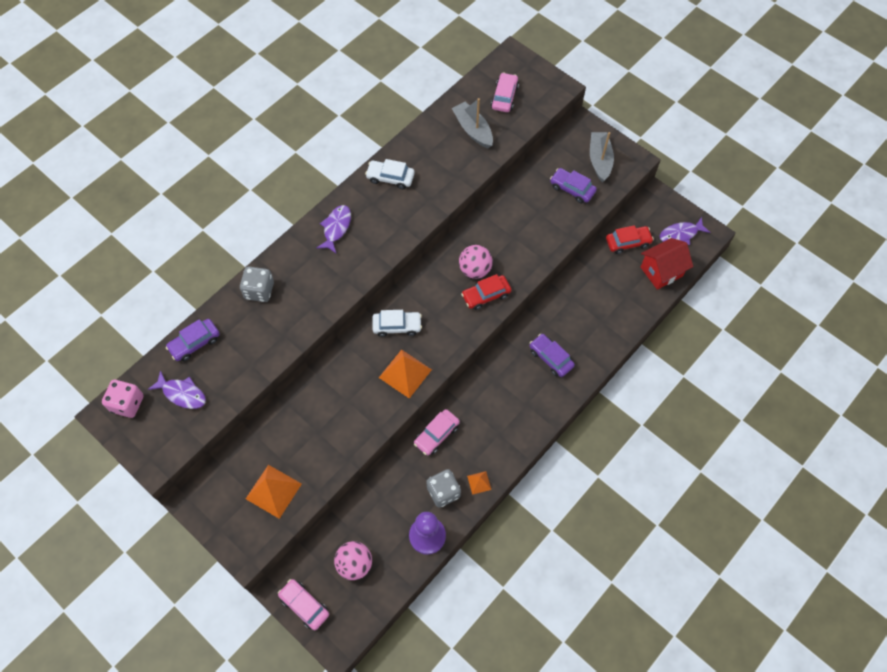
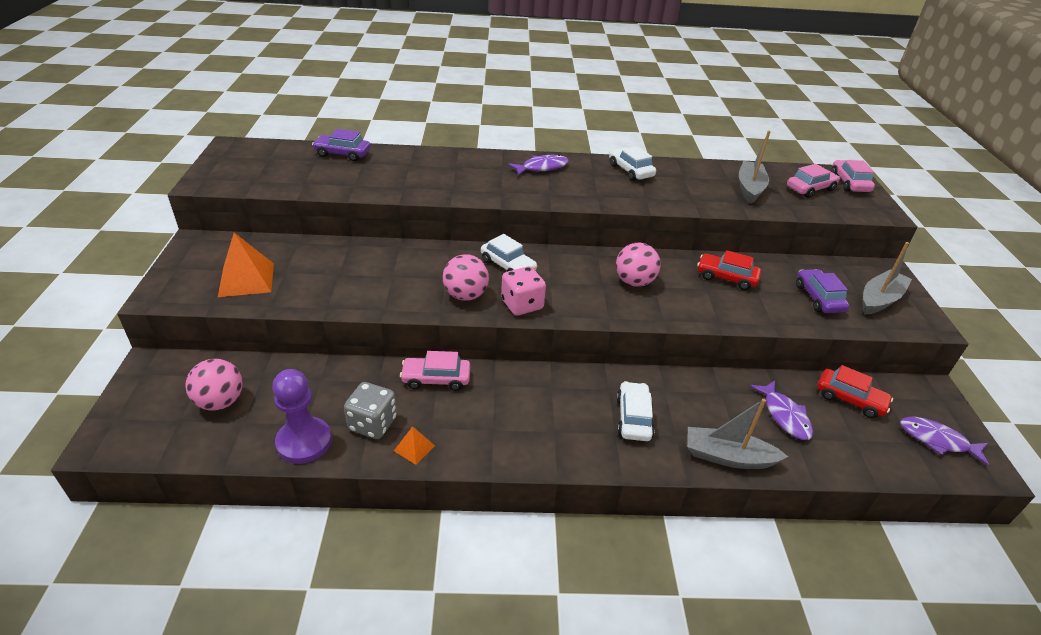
camera: 45 degrees right, 25 degrees down
pink dice [102,380,144,418] -> pink dice moved to [501,266,546,316]
purple fish [148,371,206,409] -> purple fish moved to [750,381,813,440]
grey dice [240,266,274,302] -> none
pink car [278,579,329,630] -> pink car moved to [831,160,875,192]
orange pyramid [379,349,432,398] -> pink ball [443,254,489,301]
red car [461,274,511,310] -> red car moved to [697,250,761,290]
purple car [530,334,575,377] -> white car [617,381,655,441]
red house [641,238,693,290] -> none
none -> grey boat [687,399,788,469]

